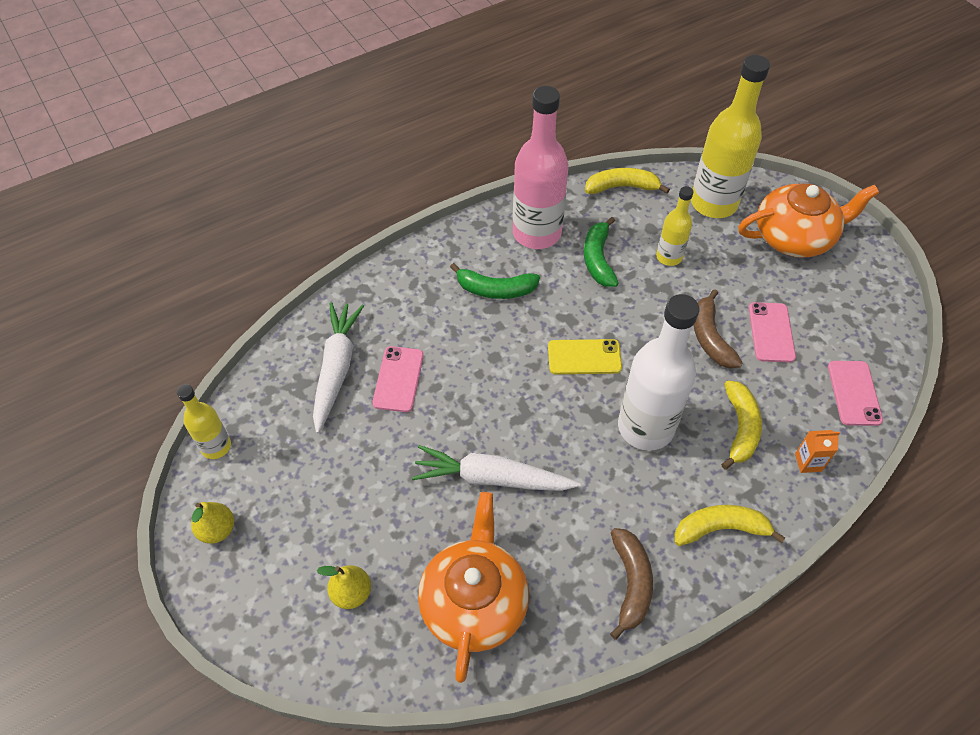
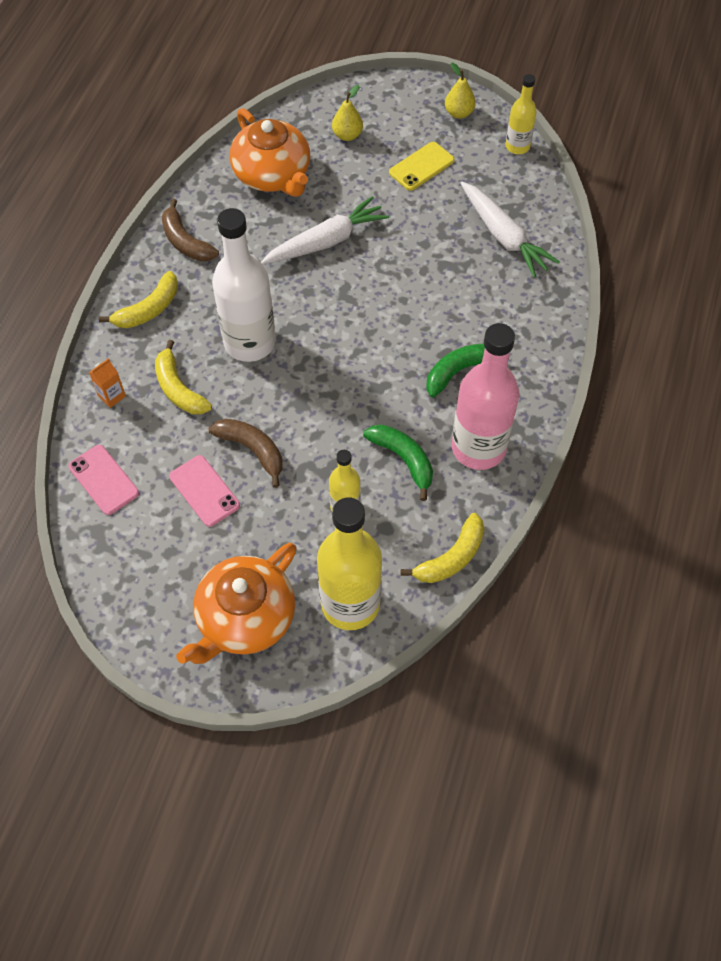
camera: 140 degrees right, 5 degrees up
pink phone [372,346,424,412] -> none
yellow phone [548,339,622,374] -> yellow phone moved to [389,142,455,191]

